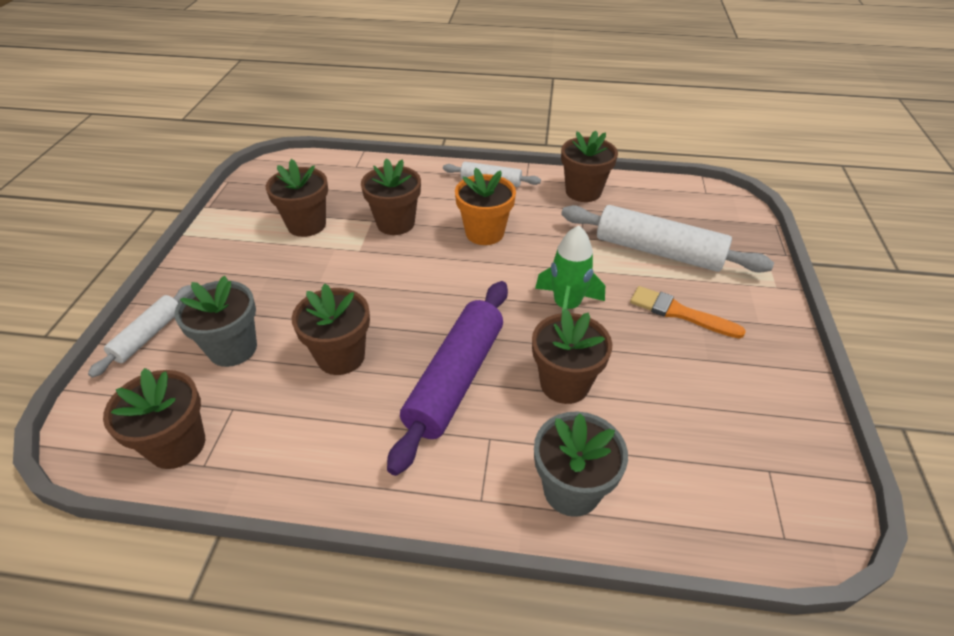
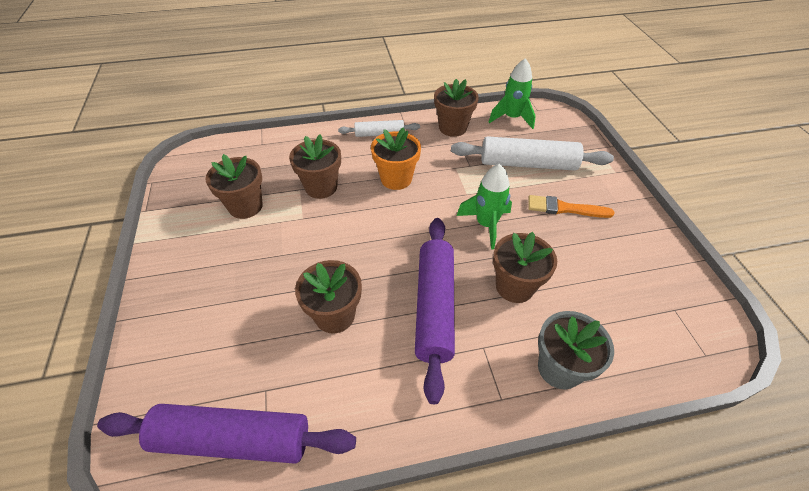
camera: 20 degrees left, 5 degrees up
white rolling pin [88,285,192,378] -> none
brown flower pot [103,368,205,469] -> purple rolling pin [97,404,356,464]
grey flower pot [174,276,257,367] -> none
none -> green rocket [489,58,536,129]

